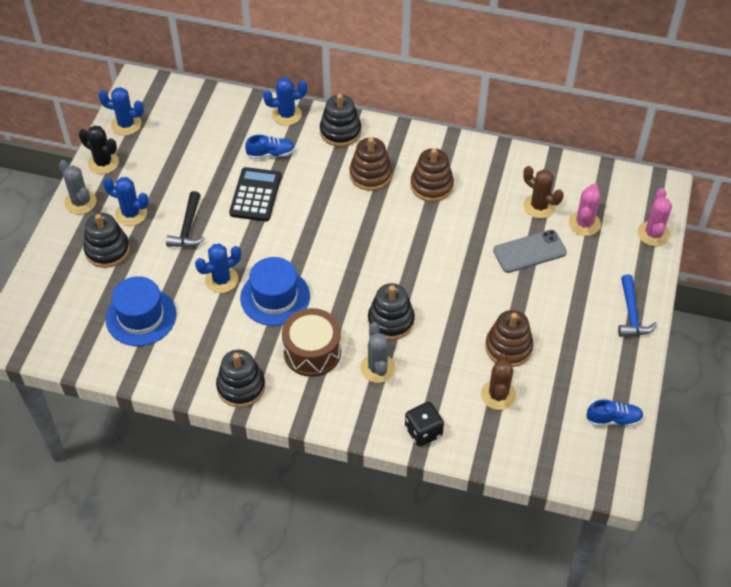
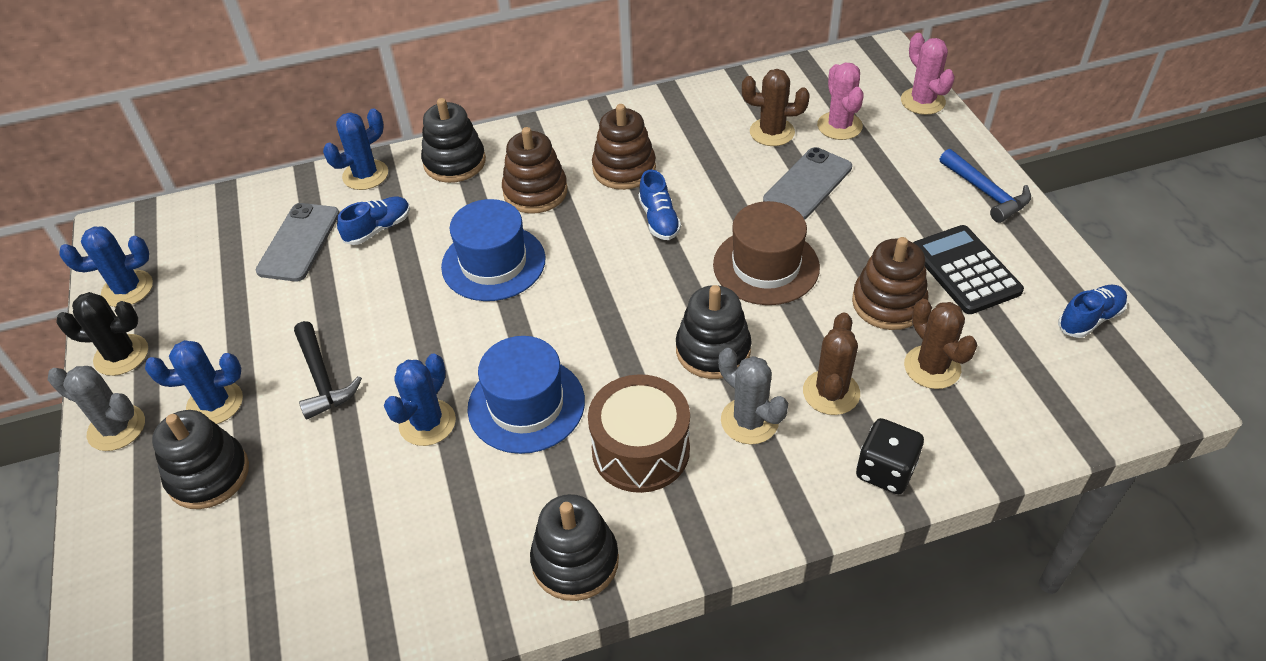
camera: 30 degrees left, 5 degrees down
blue hat [105,276,177,346] -> blue hat moved to [441,199,546,301]
black calculator [229,167,281,221] -> black calculator moved to [913,225,1024,314]
none -> grey phone [256,203,339,281]
none -> blue shoe [638,170,681,240]
none -> brown hat [713,201,820,305]
none -> brown cactus [803,312,860,415]

